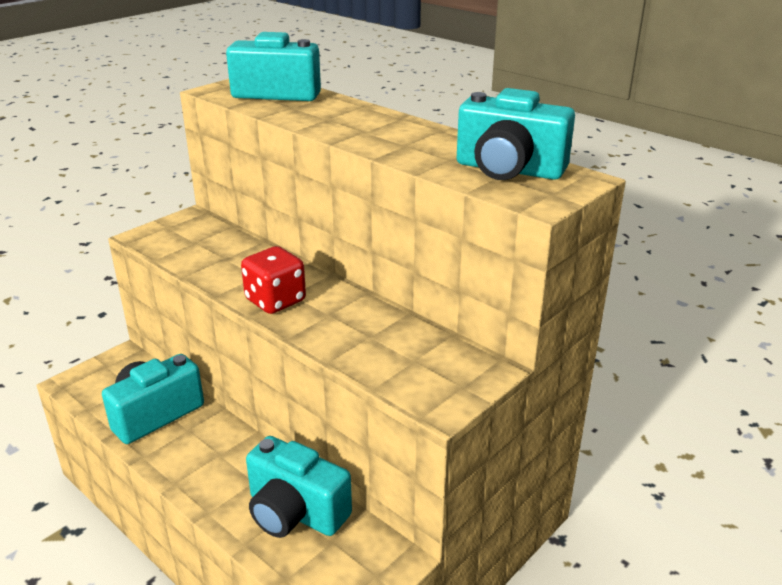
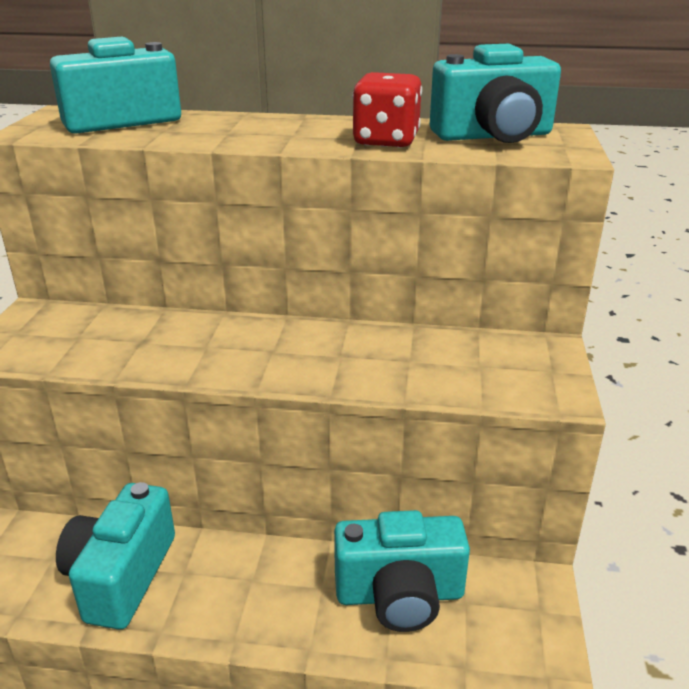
camera: 35 degrees left, 0 degrees up
red dice [241,246,306,314] -> red dice moved to [352,72,422,148]

